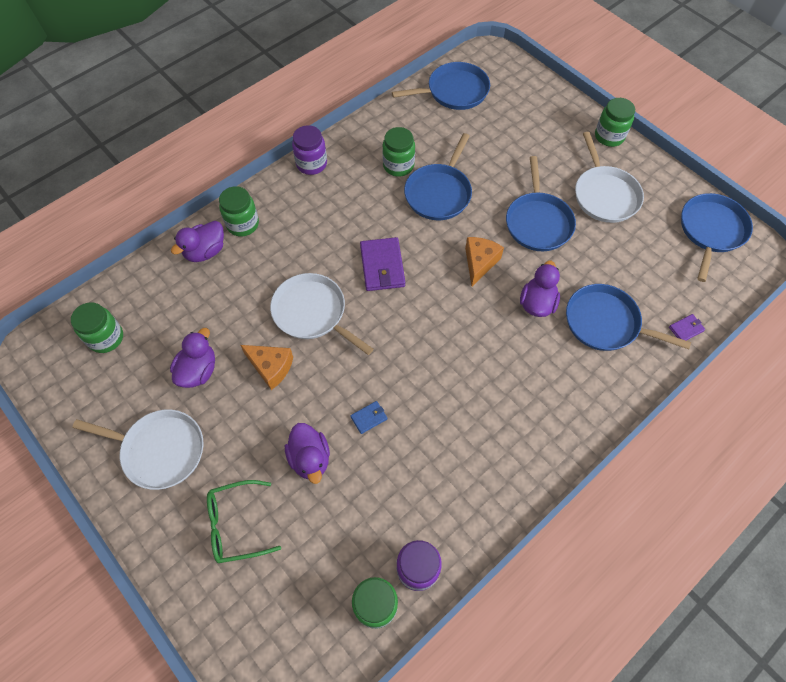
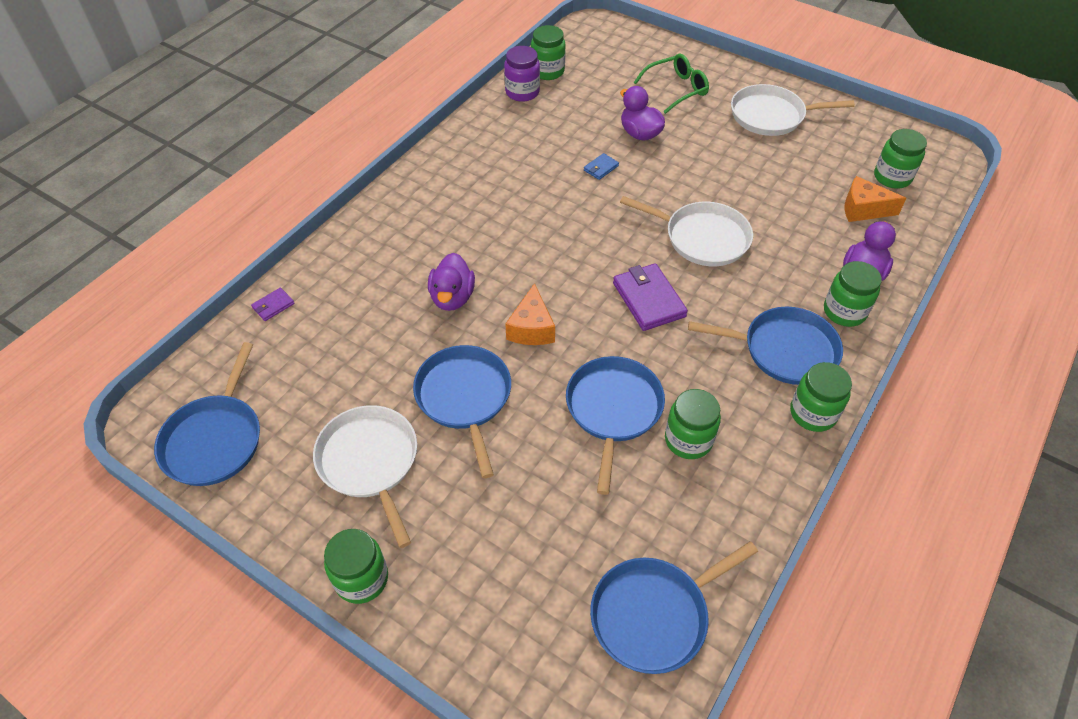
camera: 165 degrees right, 10 degrees down
purple duck [170,328,215,388] -> none
orange cheese [241,345,293,390] -> orange cheese moved to [845,176,907,222]
purple jar [292,125,327,175] -> green jar [790,362,852,432]
blue pan [566,284,691,351] -> blue pan moved to [688,307,843,385]

